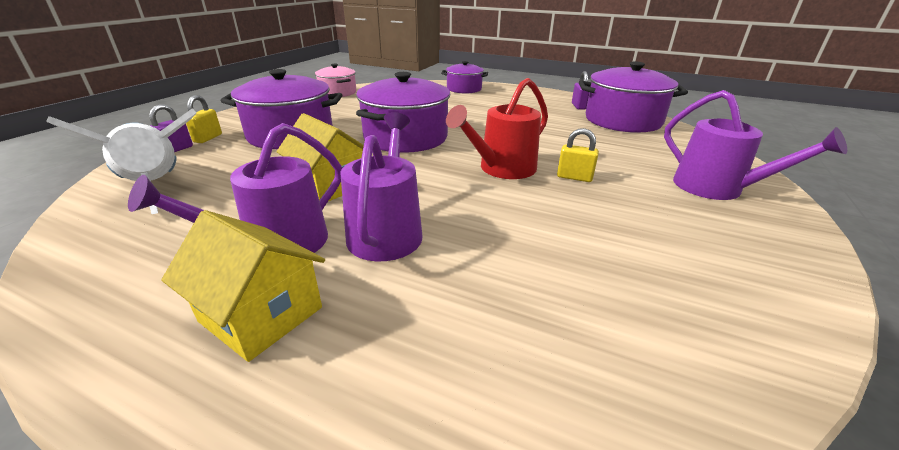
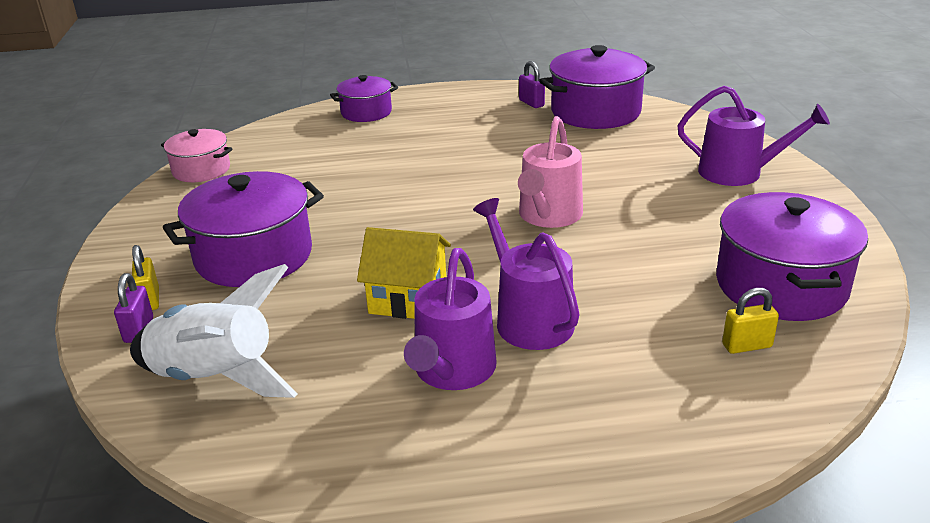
camera: 30 degrees left, 0 degrees up
yellow house [161,210,325,362] -> none
purple pot [356,72,450,153] -> purple pot moved to [716,192,868,321]
red watering can [446,78,548,179] -> pink watering can [518,116,583,228]
yellow padlock [557,128,599,182] -> yellow padlock moved to [722,288,779,354]

